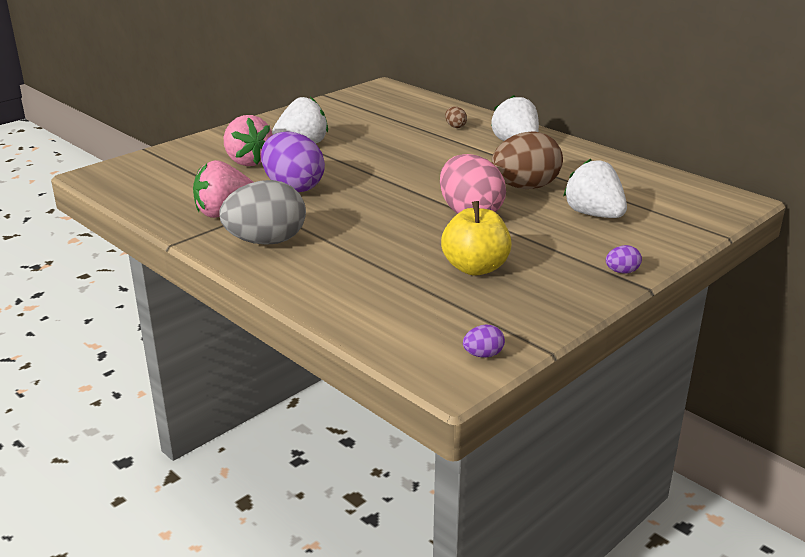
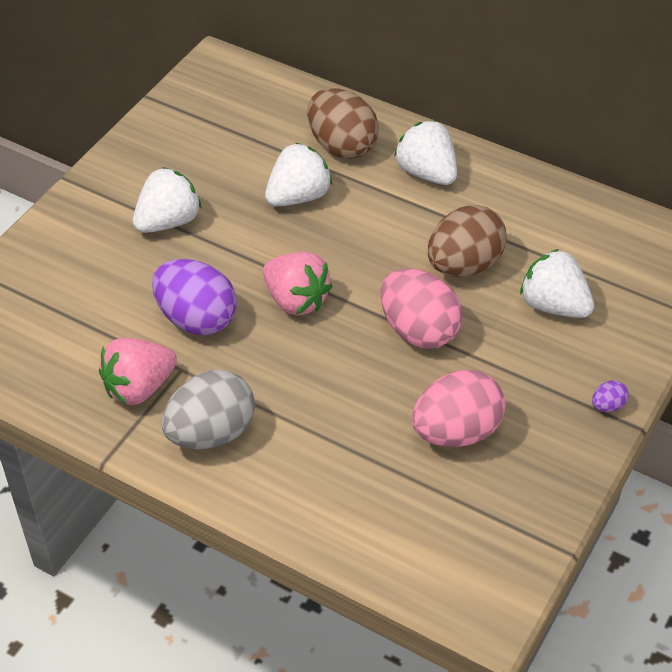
camera: 15 degrees left, 20 degrees up
pink strawberry [224,115,273,166] -> pink strawberry moved to [263,252,332,315]
yellow apple [441,201,512,276] -> pink egg [412,370,505,447]
brown egg [445,106,467,128] -> brown egg [307,88,379,159], size x2.40
purple egg [463,324,505,358] -> none
none -> white strawberry [265,143,332,206]

